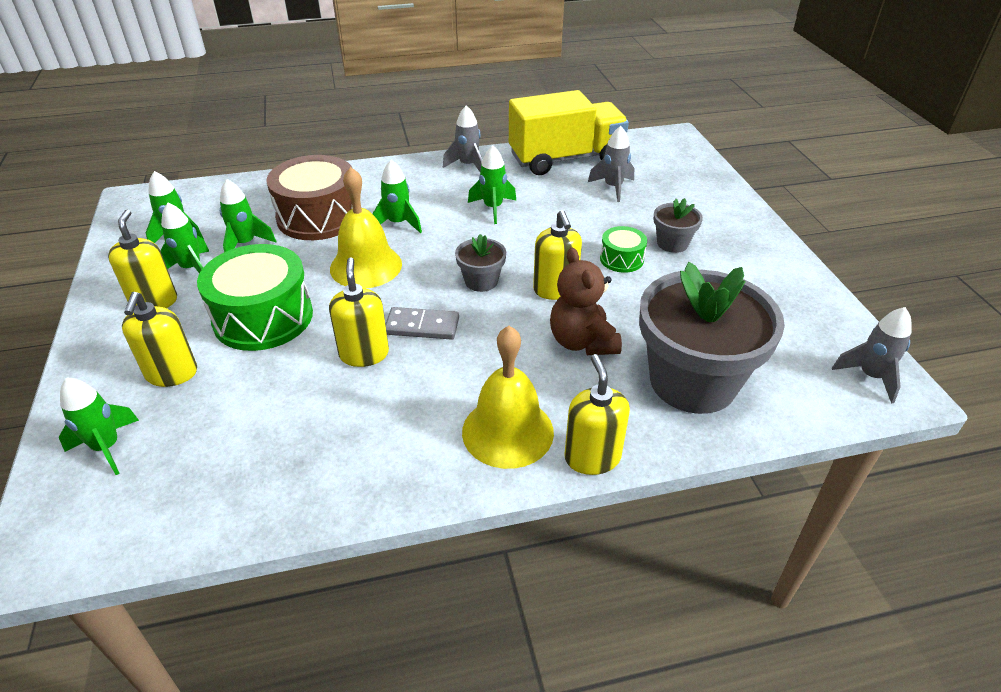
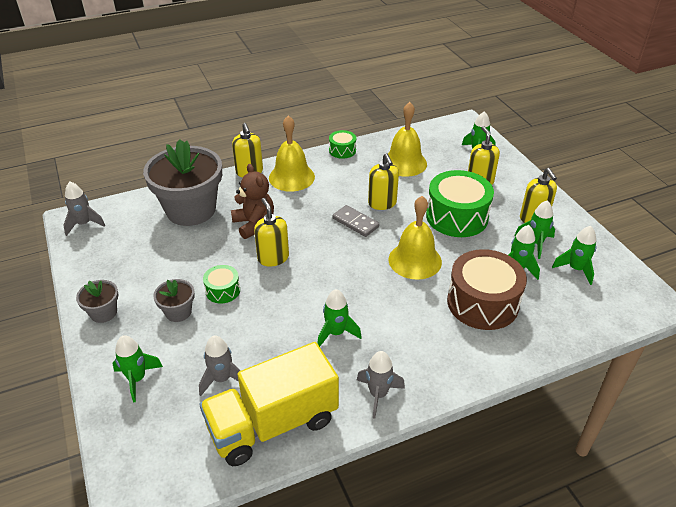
camera: 170 degrees right, 0 degrees up
green rocket [372,160,422,233] -> green rocket moved to [112,335,163,402]
grey domino [385,307,459,340] -> grey domino turned 45 degrees clockwise [333,205,379,237]
grey flower pot [455,234,506,292] -> grey flower pot moved to [76,280,118,323]
none -> green drum [329,130,356,159]
none -> yellow bell [388,102,427,177]

